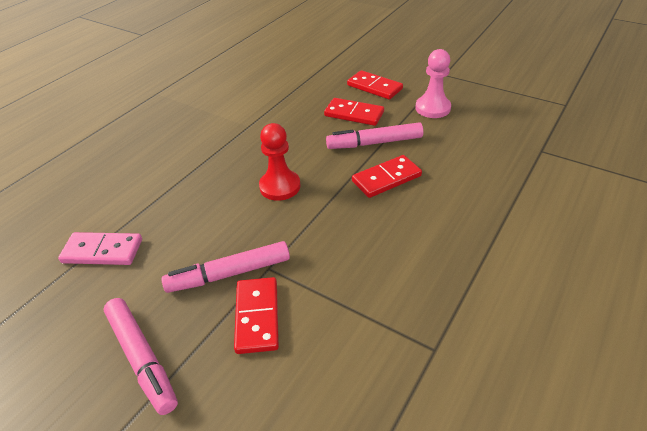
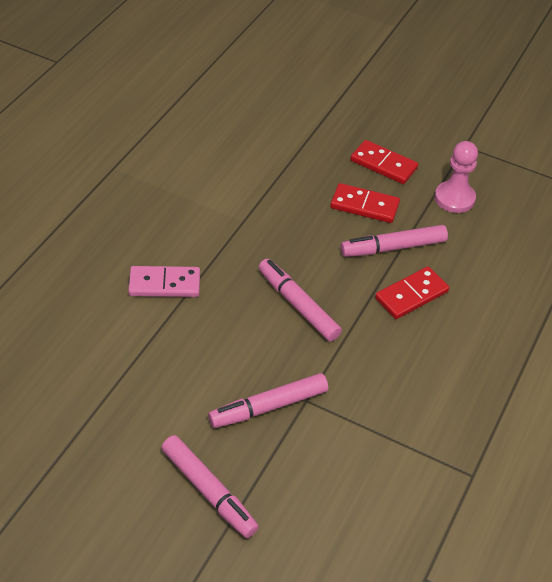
camera: 10 degrees left, 5 degrees up
pink domino [58,232,142,265] -> pink domino moved to [128,266,200,297]
red domino [234,277,279,354] -> none
red pawn [259,123,301,201] -> pink marker [258,259,342,341]

